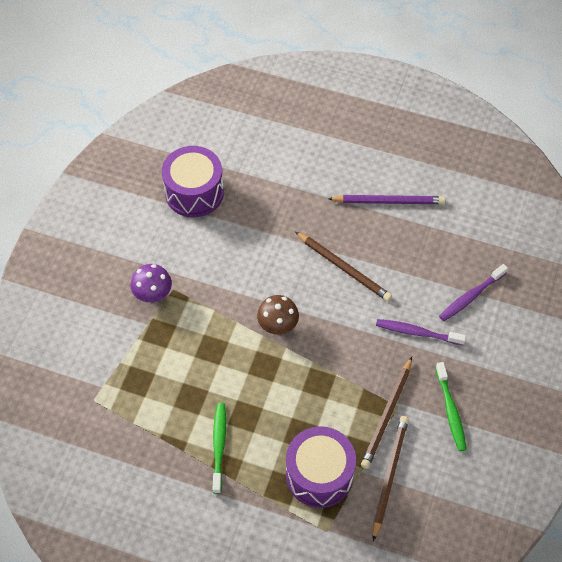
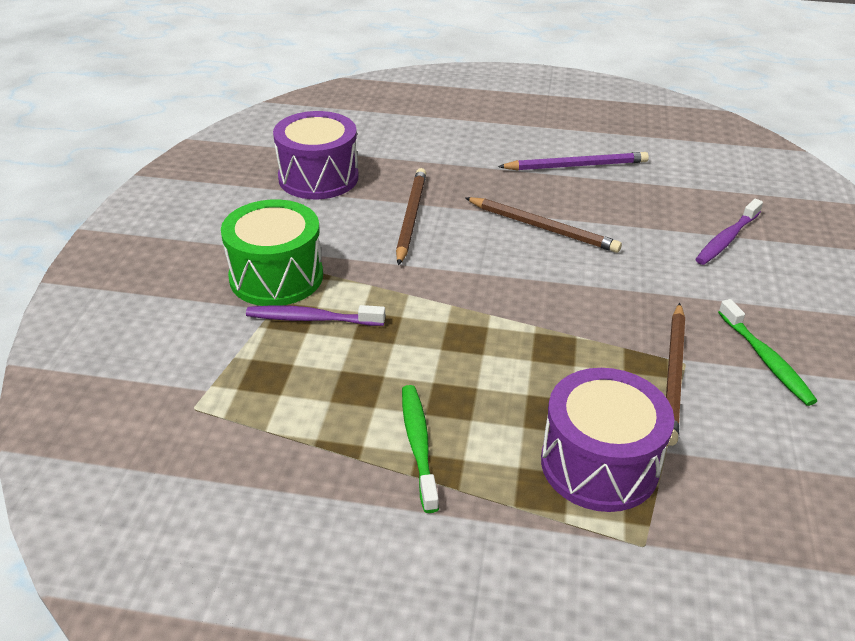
camera: 10 degrees left, 20 degrees down
purple mushroom [131,264,172,302] -> green drum [221,199,323,306]
brown mushroom [257,295,299,334] -> none
brown pencil [373,416,409,541] -> brown pencil moved to [396,168,426,266]
purple toothbrush [376,319,466,345] -> purple toothbrush moved to [246,305,385,326]

